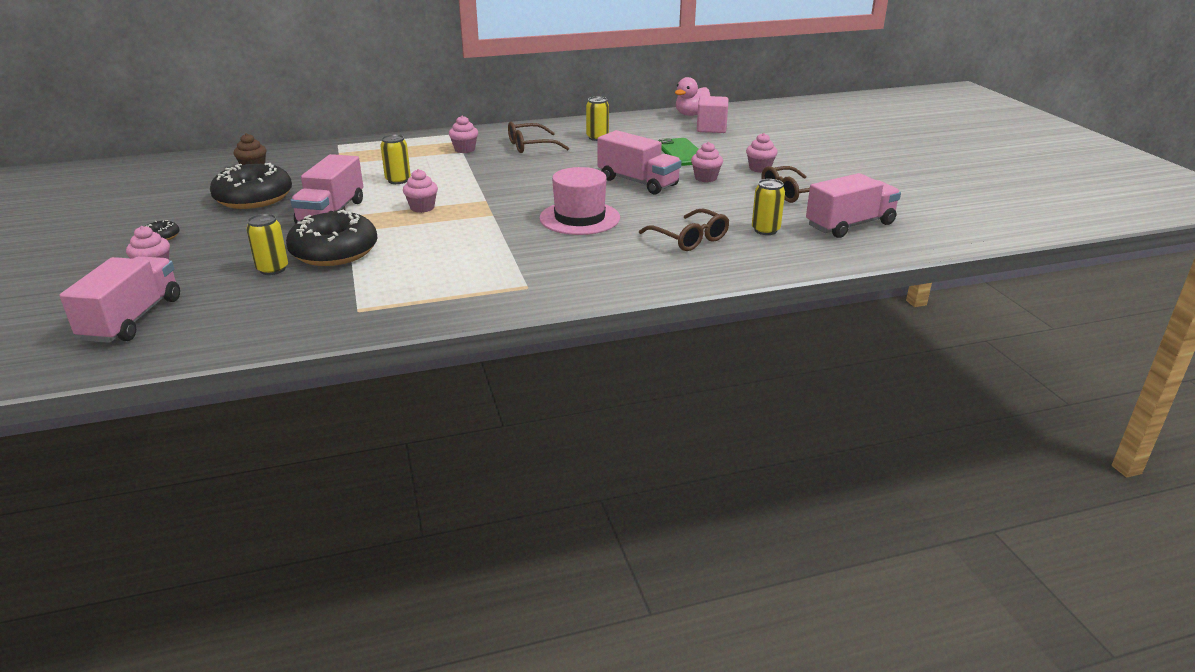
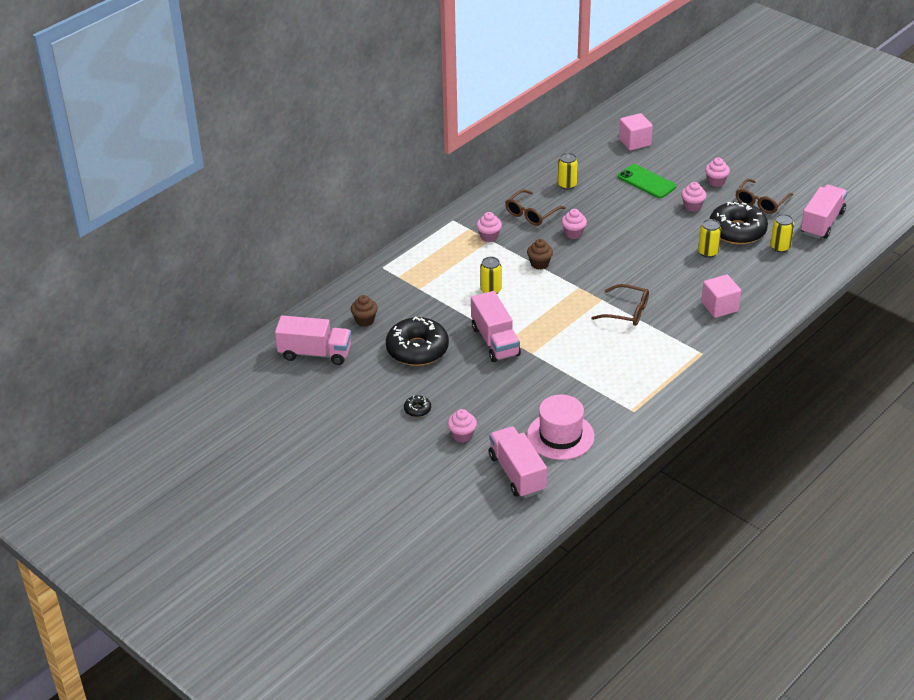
camera: 30 degrees left, 10 degrees up
yellow can [246,214,288,275] -> yellow can moved to [698,219,721,258]
black donut [286,209,378,266] -> black donut moved to [710,202,768,244]
pink cupcake [403,169,438,213] -> pink cupcake moved to [561,209,587,239]
pink hat [539,167,620,235] -> pink hat moved to [527,394,594,460]
pink truck [598,130,681,194] -> pink truck moved to [275,315,351,365]
brown glasses [639,209,729,251] -> brown glasses moved to [592,284,649,326]
pink duck [675,77,710,116] -> none
none -> brown cupcake [527,239,553,270]
none -> pink cube [701,275,741,318]

